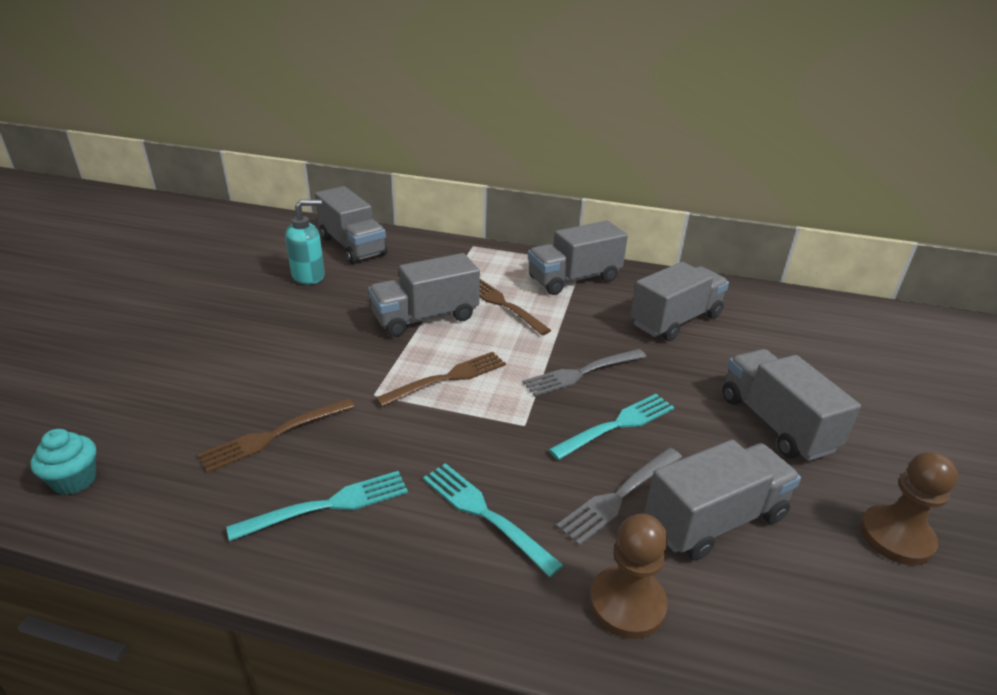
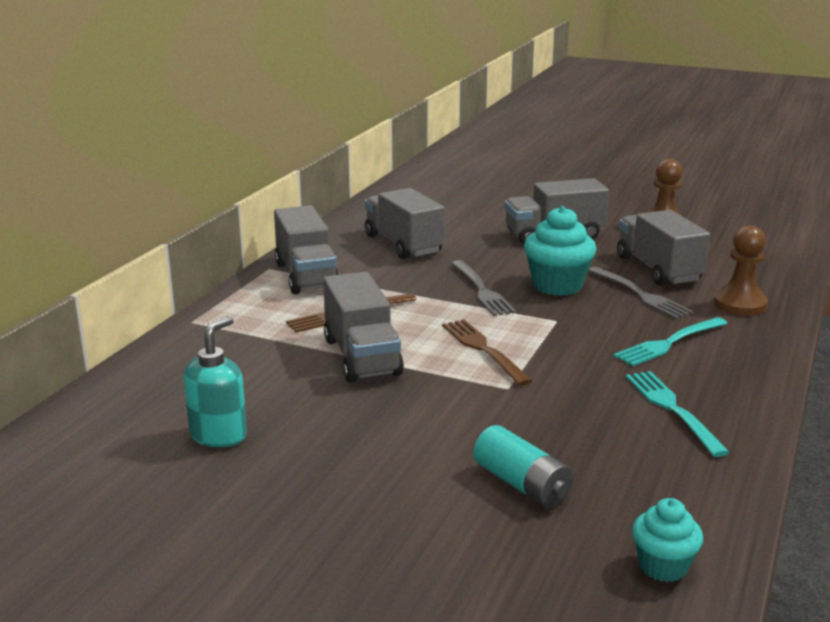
camera: 80 degrees left, 10 degrees down
brown fork [198,398,355,473] -> none
turquoise soap dispenser [285,199,325,285] -> turquoise soap dispenser turned 45 degrees clockwise [184,316,247,448]
grey truck [315,186,388,264] -> none
turquoise fork [548,394,674,460] -> turquoise cupcake [524,206,597,296]
none -> turquoise battery [473,425,573,508]

